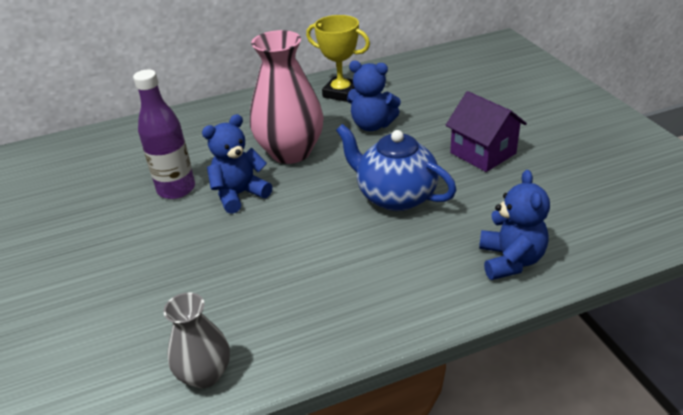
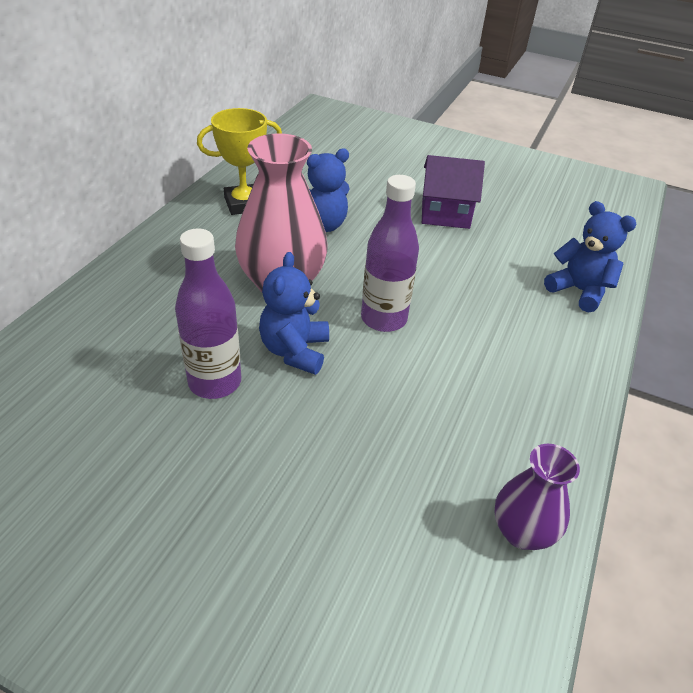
camera: 50 degrees left, 5 degrees up
grey vase [163,292,230,388] -> purple vase [494,444,580,550]
blue teapot [336,124,457,211] -> none
none -> purple bottle [361,175,419,332]

